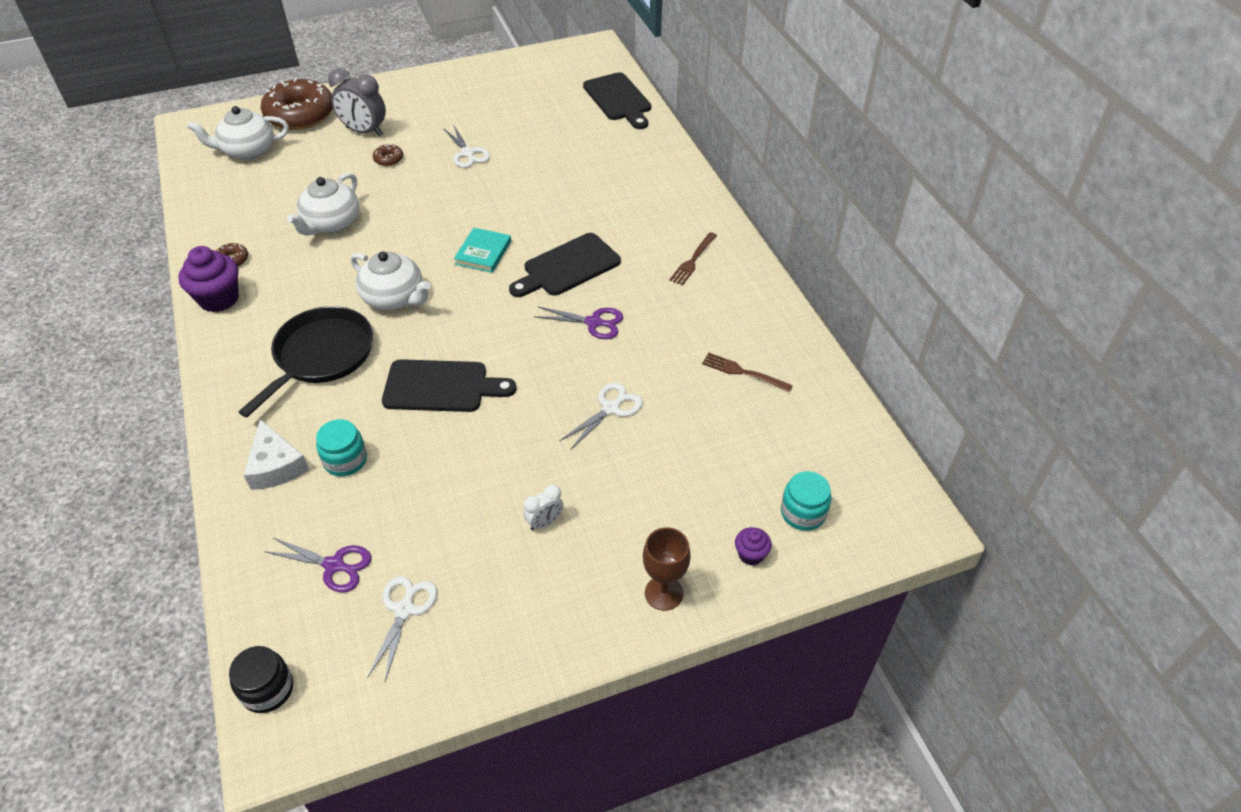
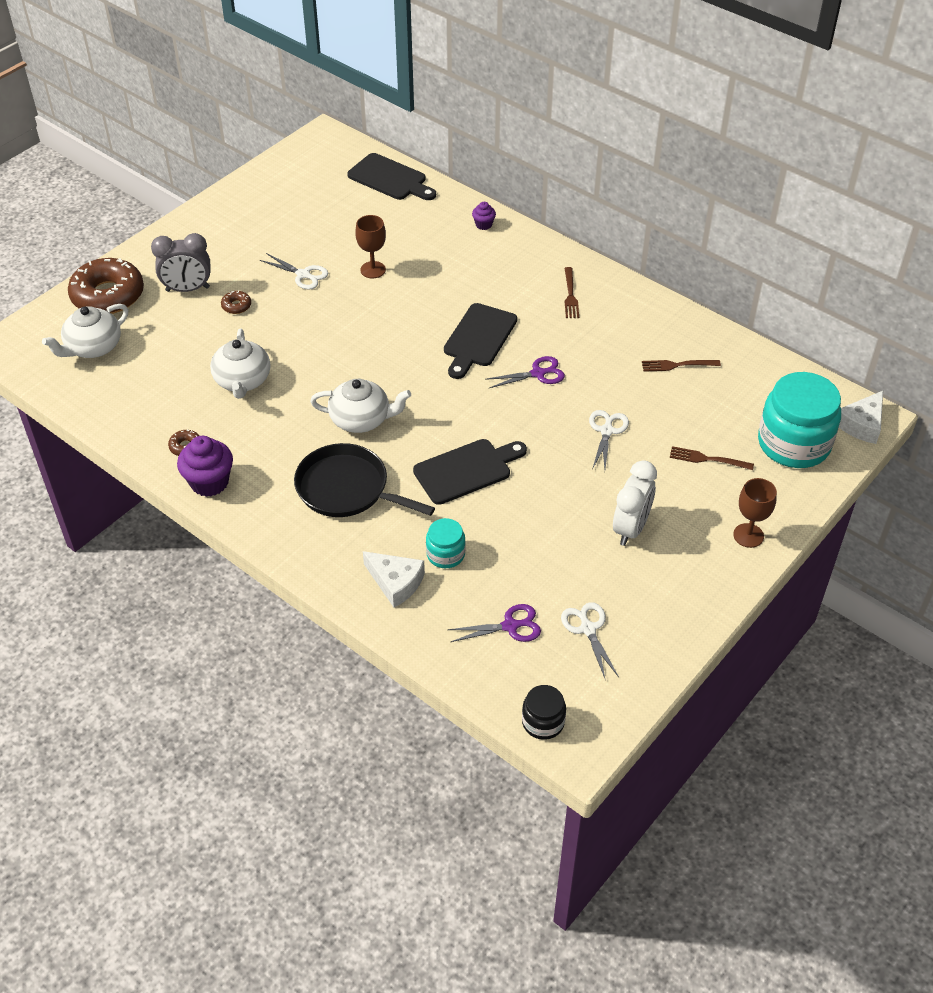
camera: 30 degrees left, 0 degrees up
black pan [239,306,373,417] -> black pan turned 60 degrees counterclockwise [294,443,435,517]
turquoise book [454,228,511,273] -> none
white clock [523,484,564,530] -> white clock [613,460,657,546], size x1.89
purple cupcake [735,527,772,566] -> purple cupcake moved to [472,202,496,230]
turquoise jar [781,471,832,531] -> turquoise jar [758,372,841,468], size x2.03
none -> brown goblet [355,215,386,278]
none -> brown fork [670,446,754,470]
none -> white cheese [839,391,883,444]

